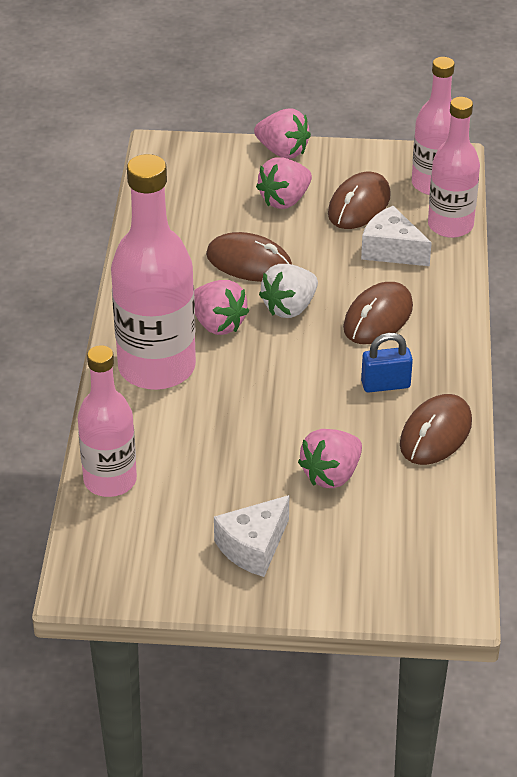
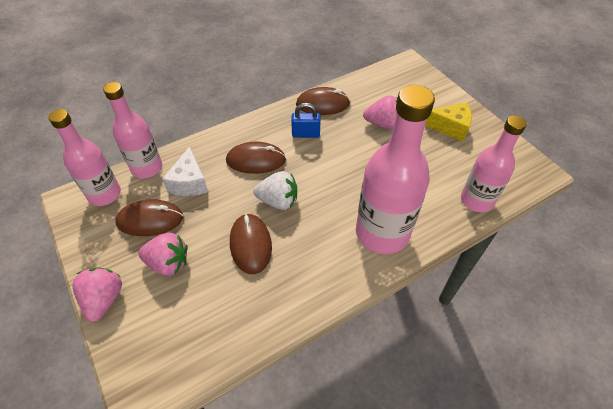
camera: 125 degrees left, 10 degrees up
pink strawberry [194,280,249,335] -> none
white cheese [214,495,289,577] -> yellow cheese [425,102,472,142]
blue padlock [361,333,413,393] -> blue padlock turned 45 degrees counterclockwise [291,103,321,138]

